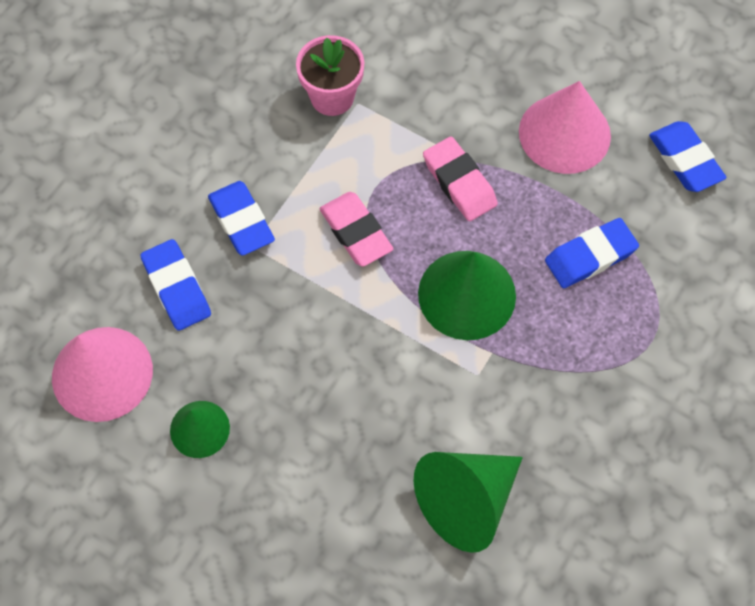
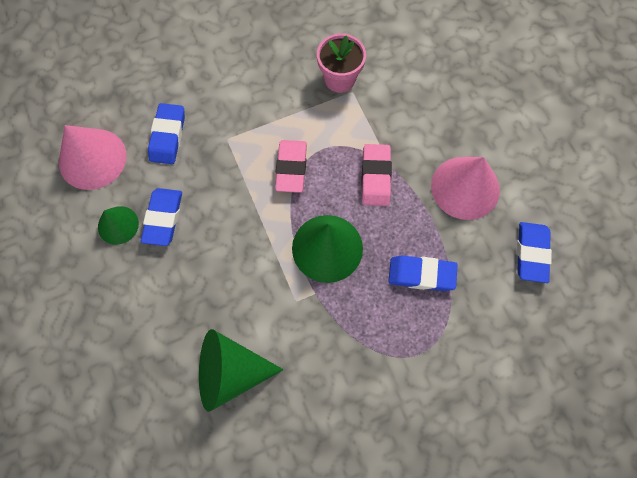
camera: 35 degrees right, 5 degrees up
blue eraser [208,181,275,256] -> blue eraser moved to [141,188,182,246]

